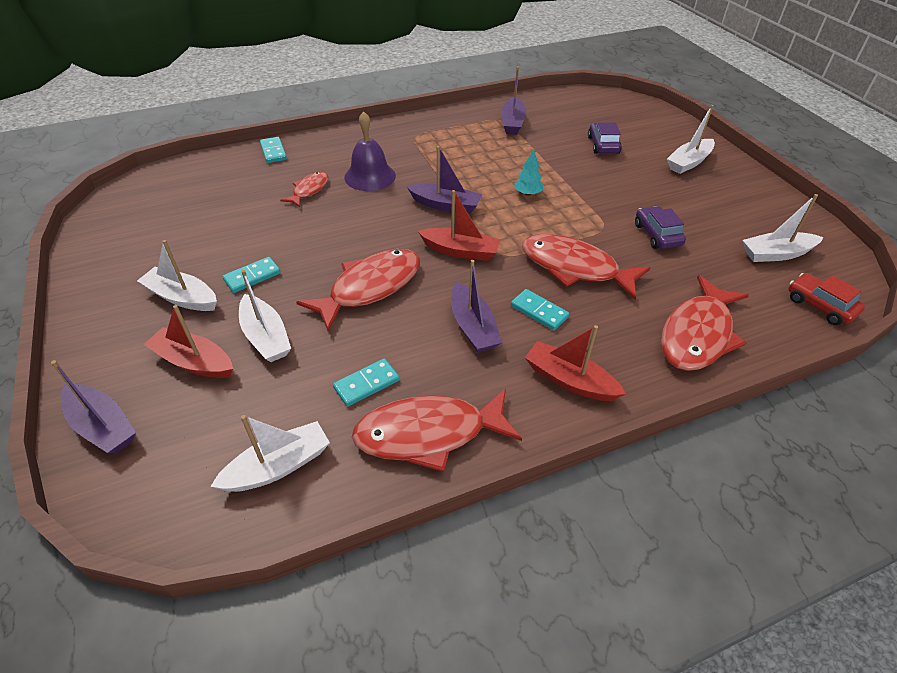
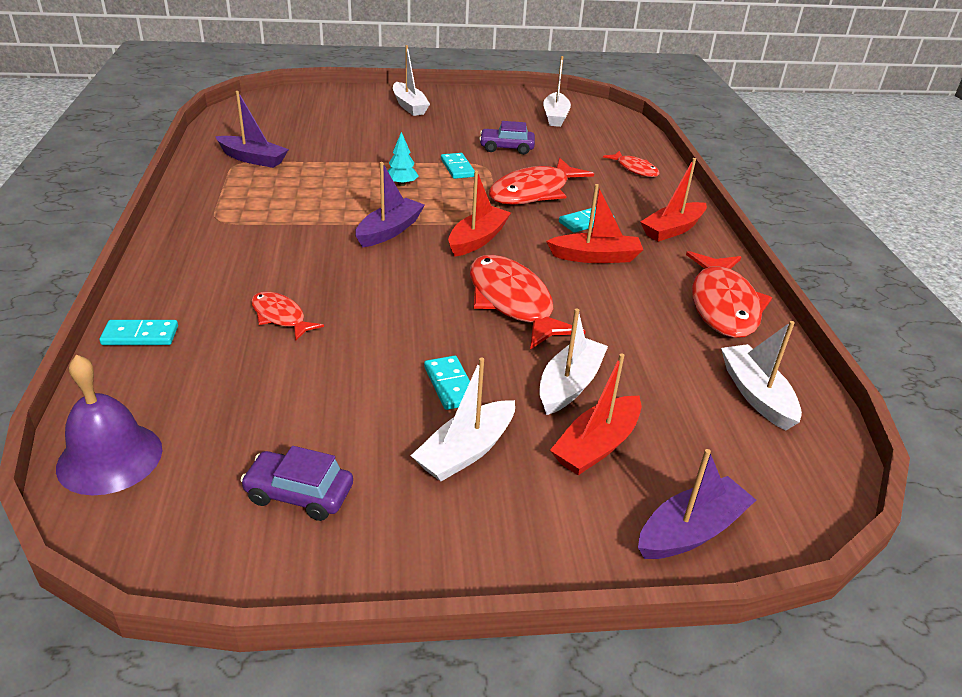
camera: 75 degrees left, 10 degrees down
white boat [239,270,291,362] -> white boat turned 45 degrees counterclockwise [539,309,608,415]
turquoise domino [333,358,399,407] -> turquoise domino moved to [441,153,475,179]
purple bell [344,111,396,191] -> purple bell moved to [56,354,162,495]
purple boat [451,260,502,353] -> red boat [546,184,643,263]
purple car [588,122,622,154] -> purple car moved to [240,446,353,521]
red fish [661,275,749,371] -> red fish [603,151,660,177], size x0.54
red car [788,273,865,325] -> none

